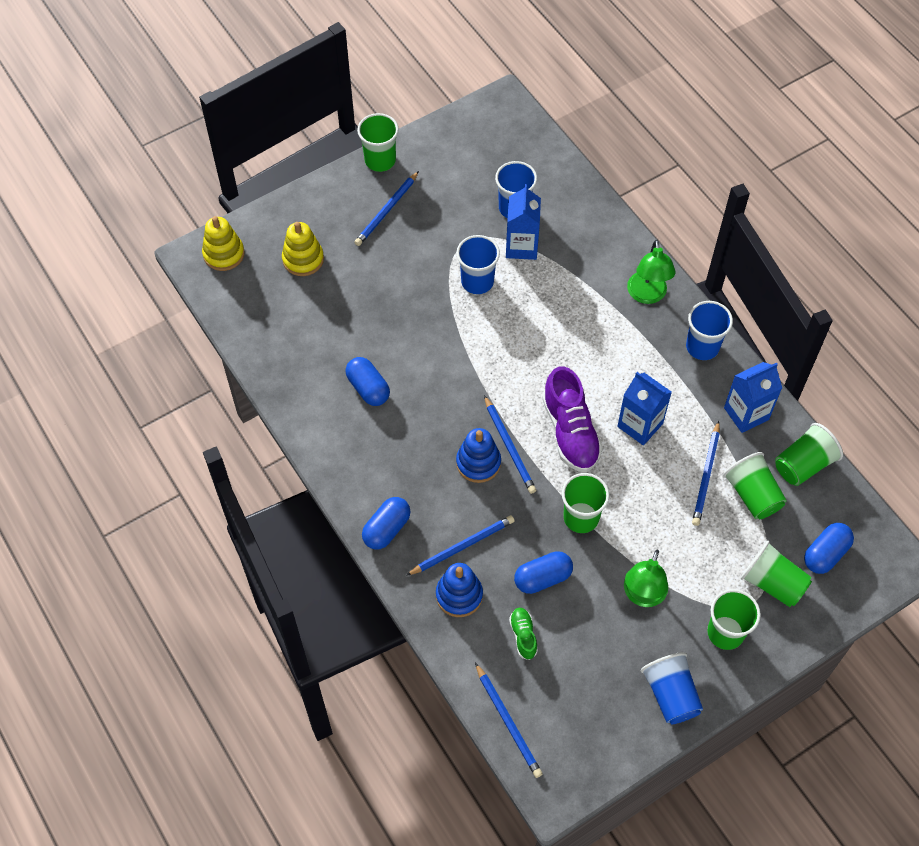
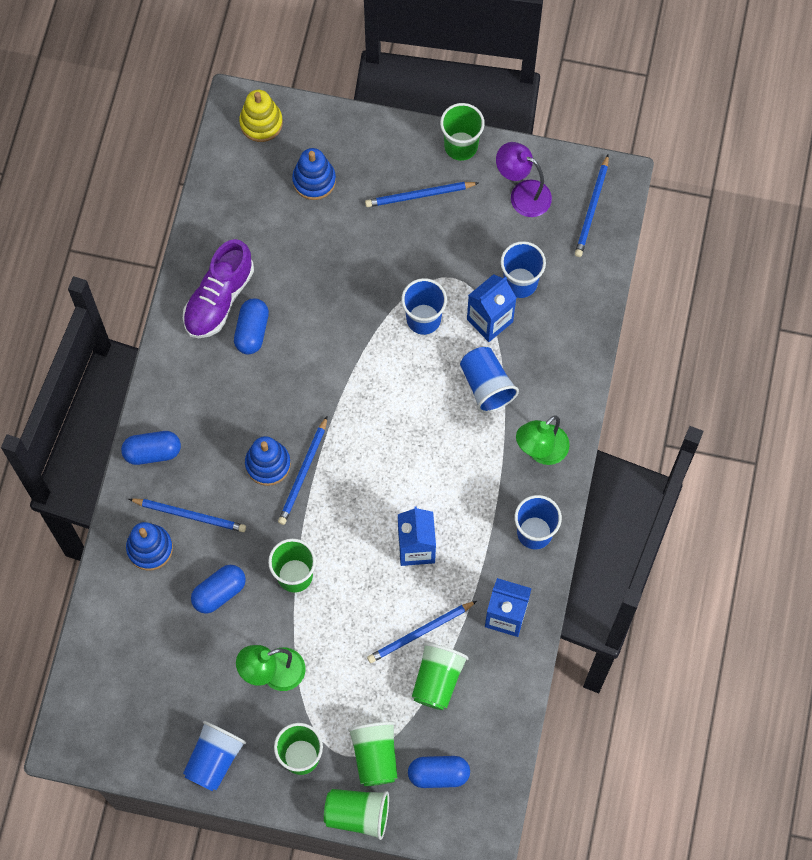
camera: 45 degrees right, 10 degrees up
yellow stacking toy [282,222,324,276] -> blue stacking toy [292,148,336,200]
blue pencil [475,663,543,778] -> blue pencil moved to [575,155,609,257]
green shoe [509,608,538,660] -> none
blue capsule [514,551,573,594] -> blue capsule turned 60 degrees counterclockwise [191,565,246,614]
purple shoe [542,366,603,472] -> purple shoe moved to [183,239,254,338]
green cup [775,423,843,486] -> green cup moved to [324,789,389,840]
none -> blue cup [460,347,519,413]
none -> purple lamp [496,142,552,217]

